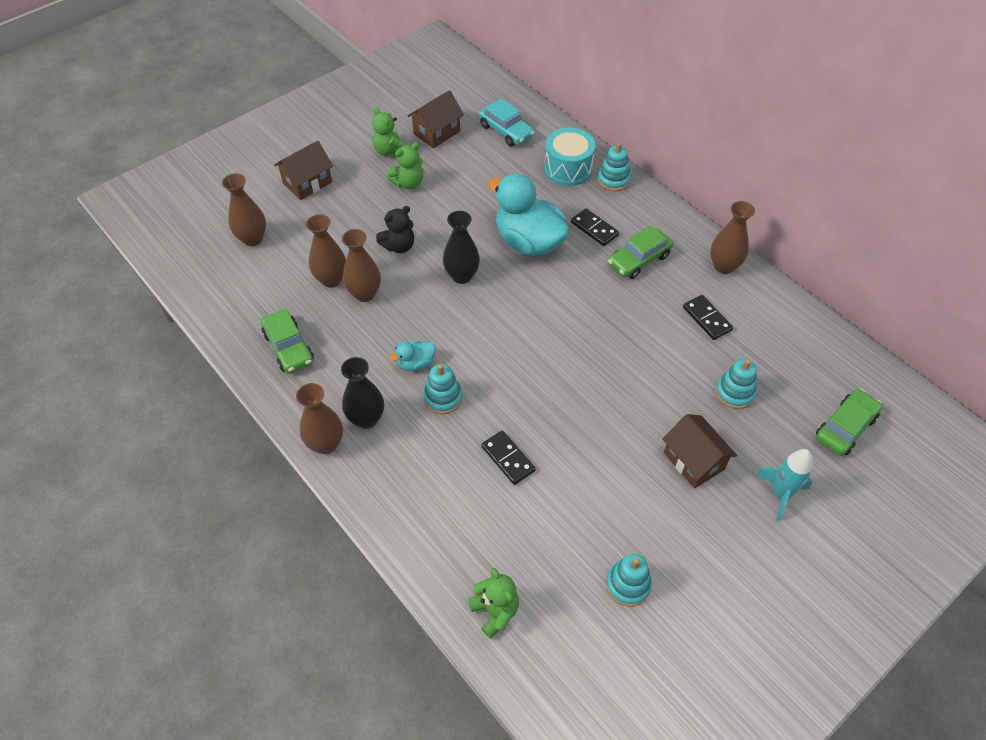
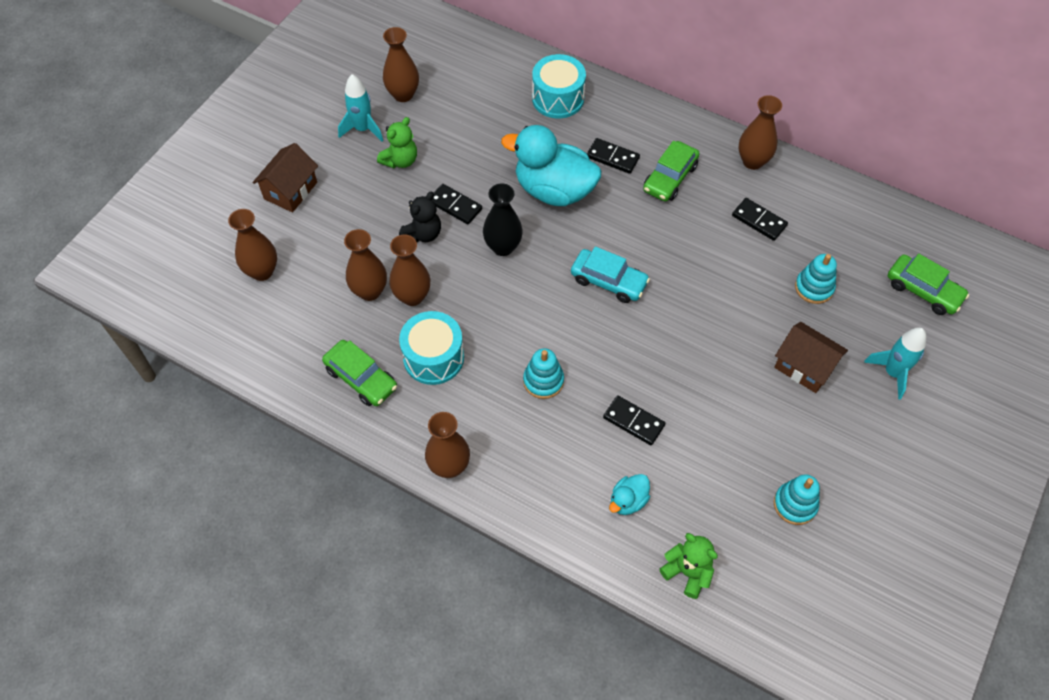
camera: 20 degrees left, 5 degrees up
black vase [341,357,384,429] -> none
green teddy bear [372,107,407,157] -> turquoise rocket [338,74,383,142]
turquoise duck [390,341,436,371] -> turquoise duck moved to [609,474,650,515]
brown house [408,90,464,148] -> brown vase [383,27,419,102]
turquoise car [478,99,535,147] -> turquoise car moved to [571,246,650,303]
turquoise stacking toy [598,142,631,191] -> none
green car [816,389,882,456] -> green car turned 105 degrees clockwise [888,254,969,315]
none -> turquoise drum [399,311,464,385]
none -> black domino [432,184,482,224]

